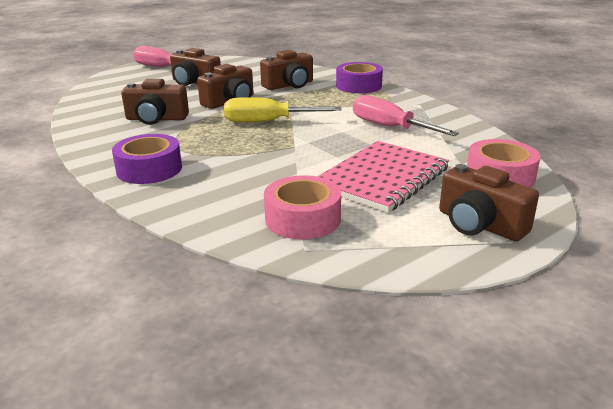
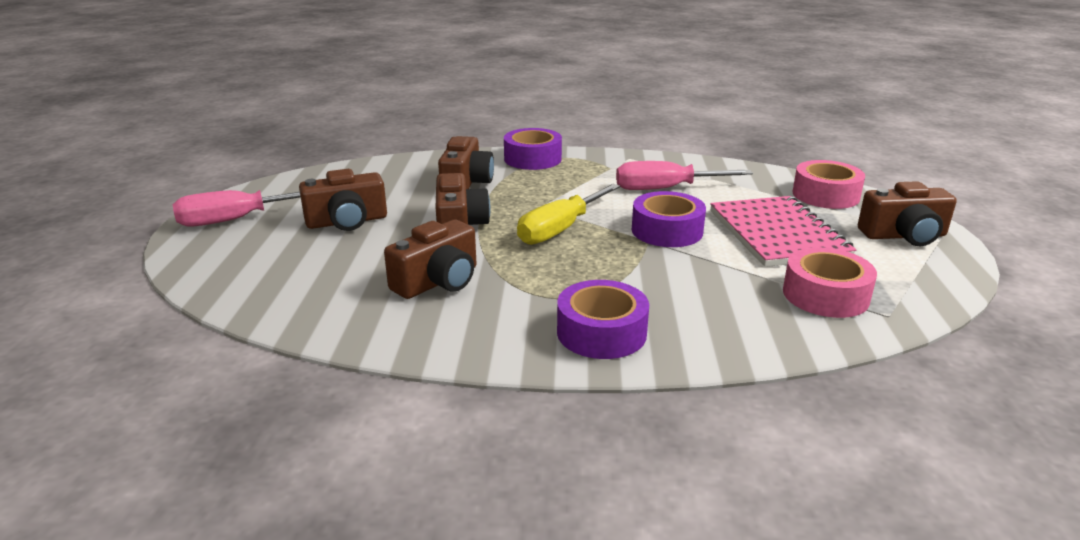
camera: 50 degrees left, 0 degrees up
none -> purple tape [632,191,706,247]

